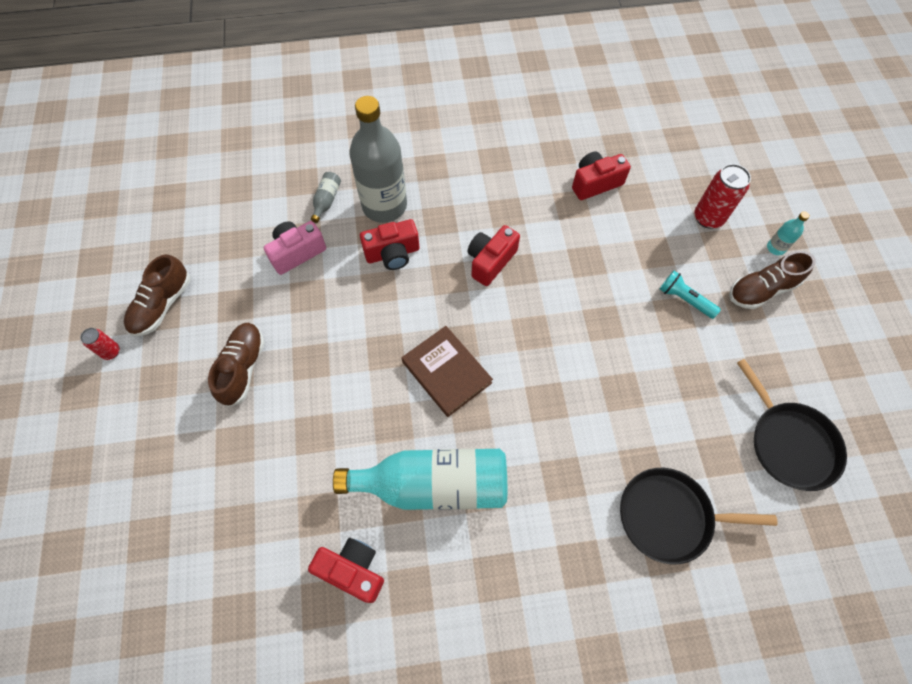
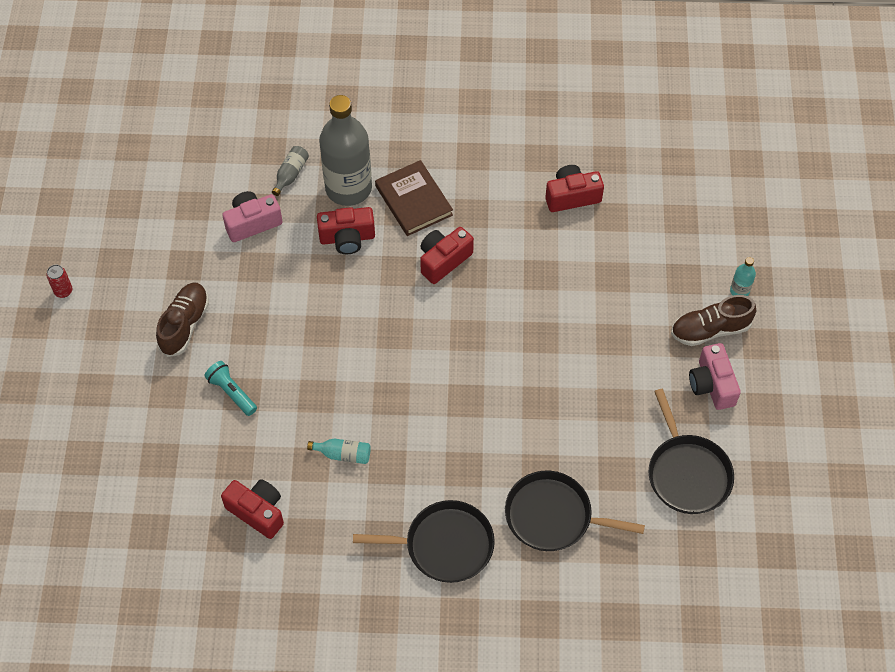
camera: 10 degrees right, 5 degrees down
brown shoe [124,254,190,336] -> none
turquoise bottle [333,449,507,510] -> turquoise bottle [307,439,371,464], size x0.40
brown book [401,326,493,417] -> brown book moved to [375,160,453,236]
turquoise flashlight [660,271,721,319] -> turquoise flashlight moved to [204,361,257,416]
red can [694,164,751,229] -> none
none -> black pan [353,500,495,583]
none -> pink camera [689,343,741,410]

